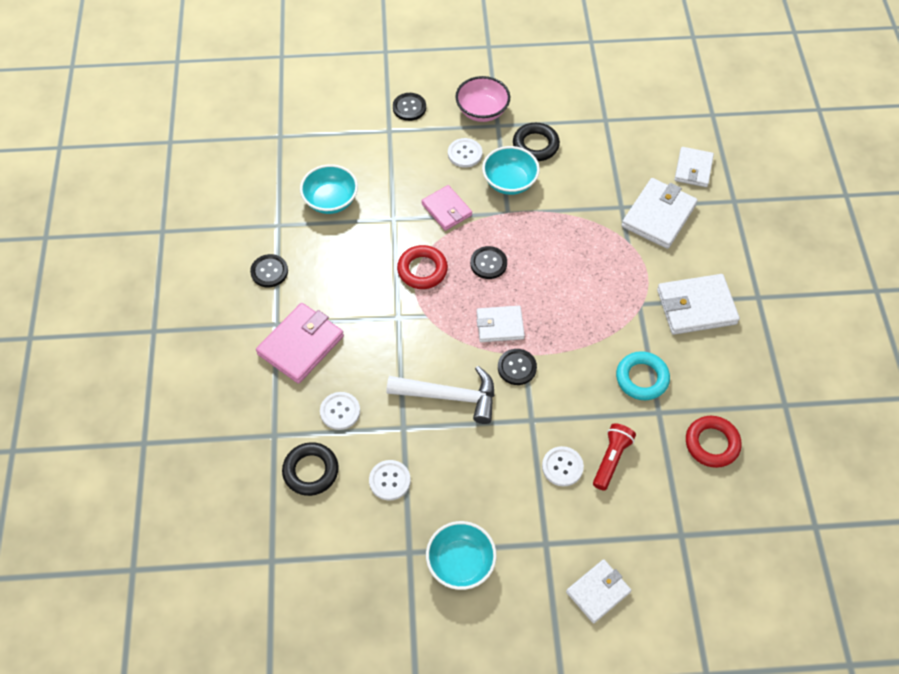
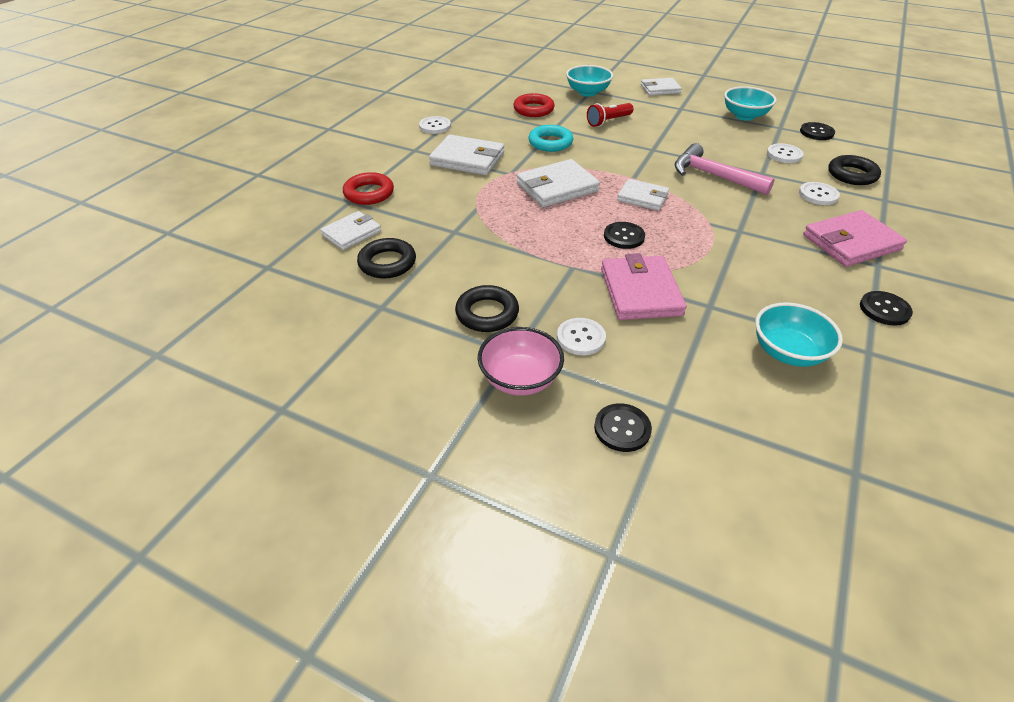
camera: 150 degrees left, 15 degrees down
white hammer [387,366,494,424] -> pink hammer [675,143,775,195]
red ring [397,245,448,289] -> red ring moved to [343,172,394,205]
pink wallet [422,185,472,231] -> pink wallet [601,253,687,320], size x1.55
turquoise bowl [482,146,540,195] -> turquoise bowl moved to [566,65,613,97]
black button [498,349,537,385] -> black button moved to [800,122,835,140]
white button [542,446,584,486] -> white button moved to [419,116,451,134]
white wallet [622,178,698,249] -> white wallet moved to [517,159,600,207]
none -> black ring [357,238,416,279]

